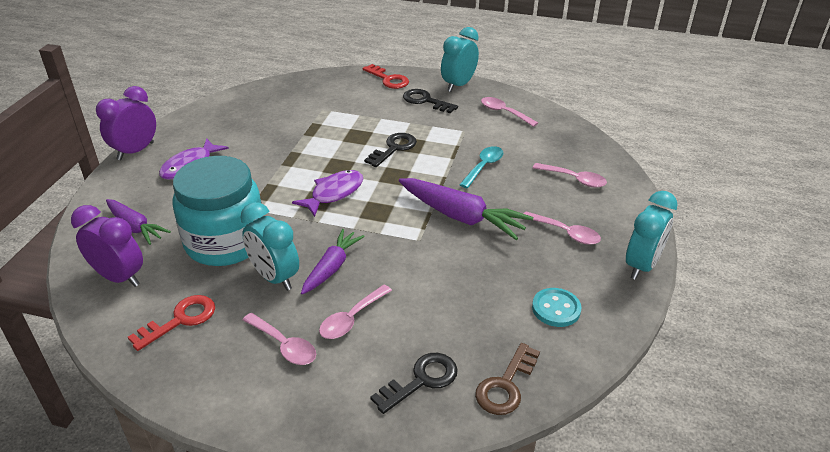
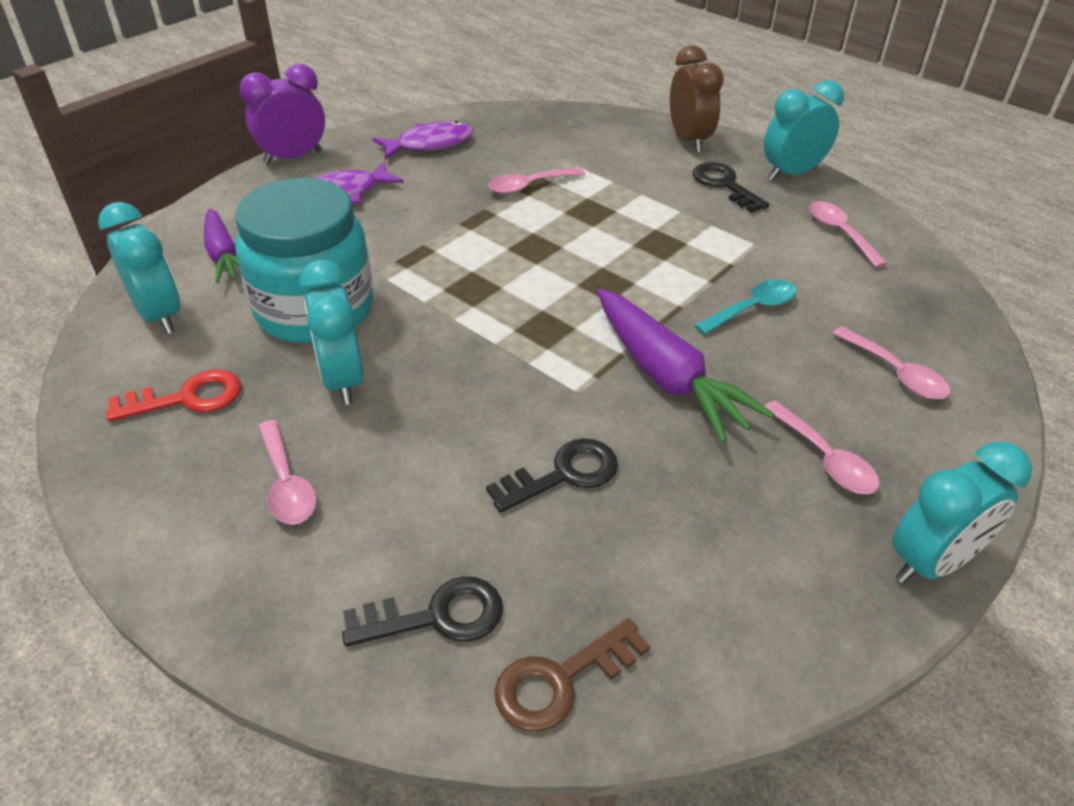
camera: 25 degrees right, 5 degrees up
purple clock [71,205,143,287] -> turquoise clock [98,202,181,334]
purple fish [292,170,363,217] -> purple fish moved to [373,121,473,159]
purple carrot [301,229,365,294] -> none
pink spoon [319,285,392,339] -> pink spoon moved to [488,168,585,194]
red key [362,64,409,89] -> brown clock [670,45,724,153]
black key [364,133,417,167] -> black key moved to [486,438,618,513]
turquoise button [532,288,581,327] -> none

